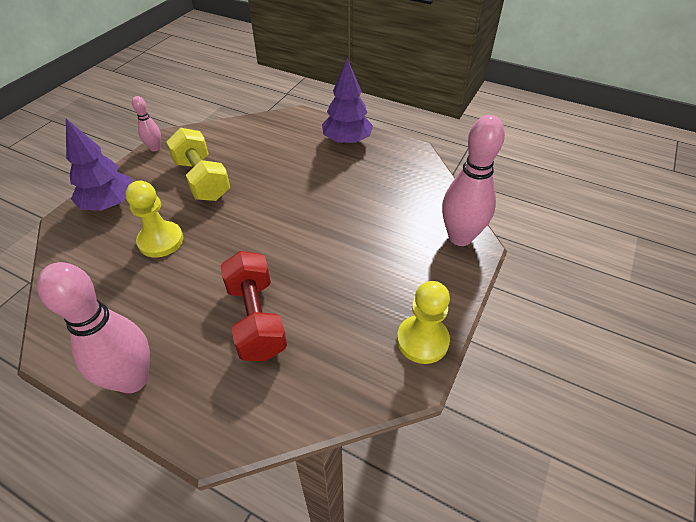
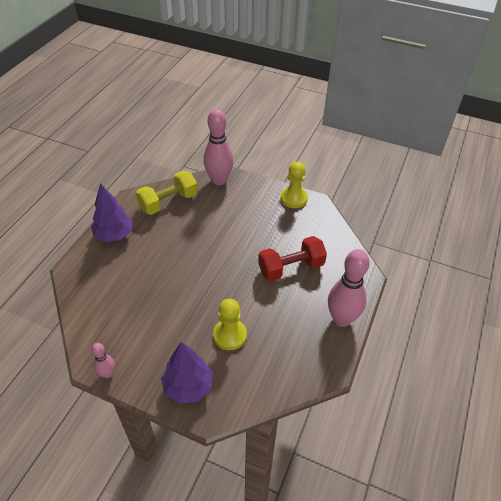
camera: 95 degrees left, 0 degrees up
yellow dumbbell [166,128,230,201] -> yellow dumbbell moved to [136,171,198,215]

